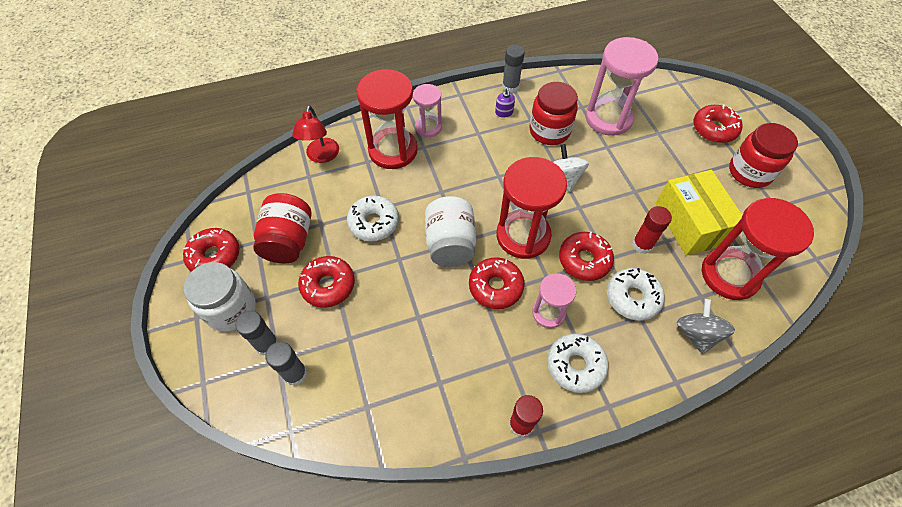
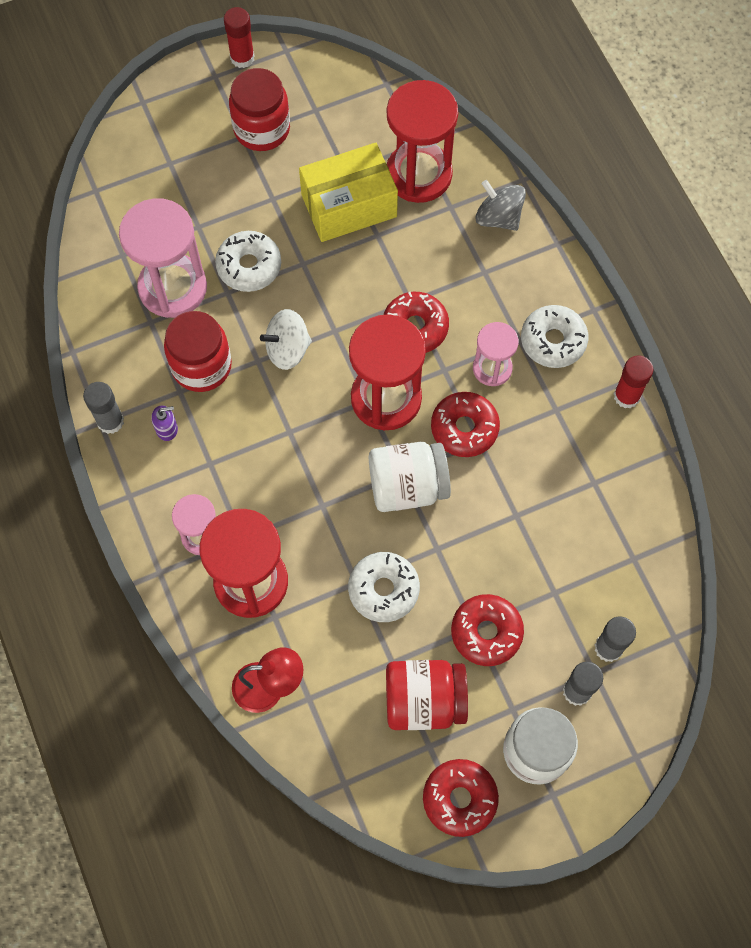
camera: 95 degrees left, 10 degrees up
white donut [607,268,665,321] -> white donut moved to [215,231,281,292]
red glue stick [632,206,672,254] -> red glue stick moved to [224,7,255,68]
grey spinning top [677,299,735,354] -> grey spinning top turned 45 degrees clockwise [476,180,526,231]
red donut [693,104,742,143] -> none

